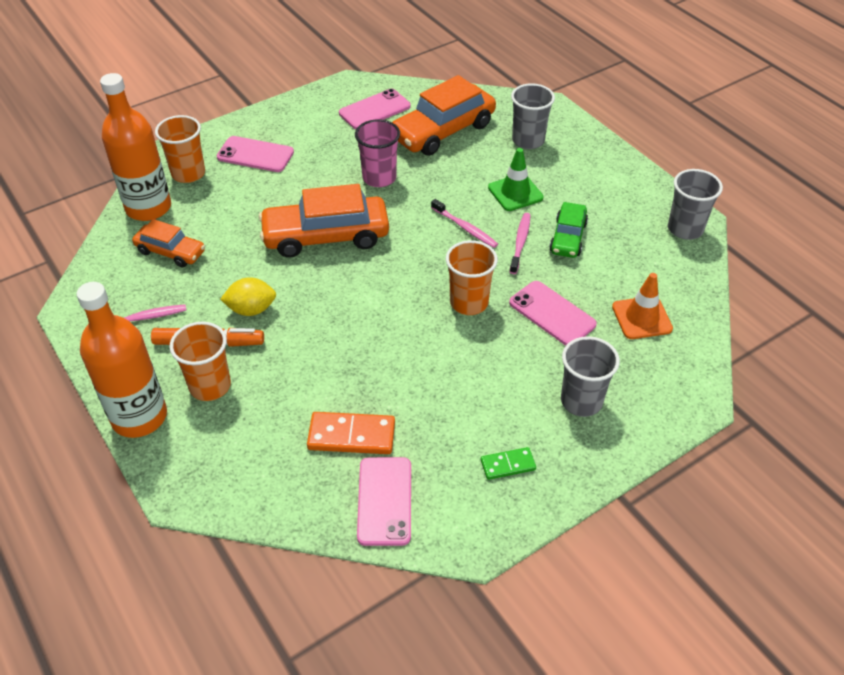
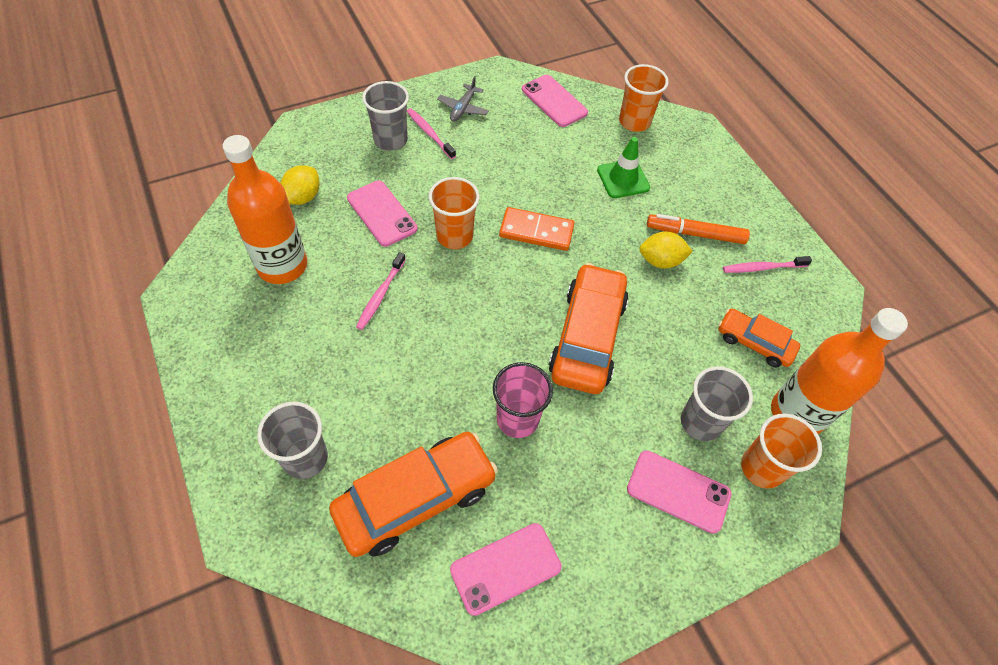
camera: 175 degrees left, 10 degrees up
orange bottle [77,282,167,438] -> orange bottle moved to [222,135,307,284]
orange cup [169,322,231,401] -> orange cup moved to [619,64,669,132]
orange car [259,184,389,258] -> orange car turned 75 degrees counterclockwise [549,263,629,394]
orange domino [307,412,395,454] -> orange domino moved to [499,207,574,251]
pink phone [357,457,411,546] -> pink phone turned 45 degrees counterclockwise [522,75,588,127]
pink toothbrush [431,199,498,248] -> pink toothbrush moved to [407,108,456,159]
green domino [481,447,536,480] -> grey plane [437,76,489,122]
green traffic cone [488,148,544,211] -> green traffic cone moved to [597,137,650,198]
green car [549,202,588,258] -> none
orange traffic cone [612,273,673,339] -> yellow lemon [280,165,320,205]
grey cup [668,169,723,240] -> grey cup moved to [681,366,753,441]

